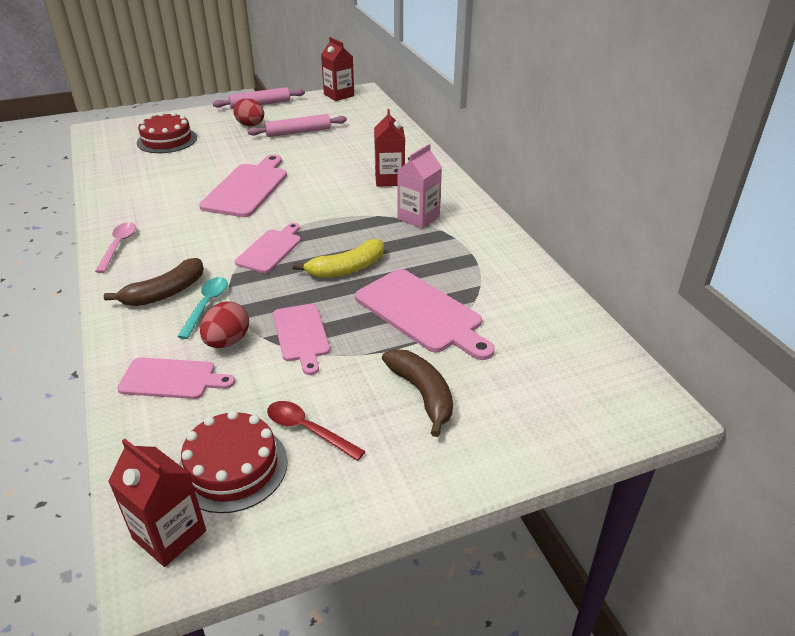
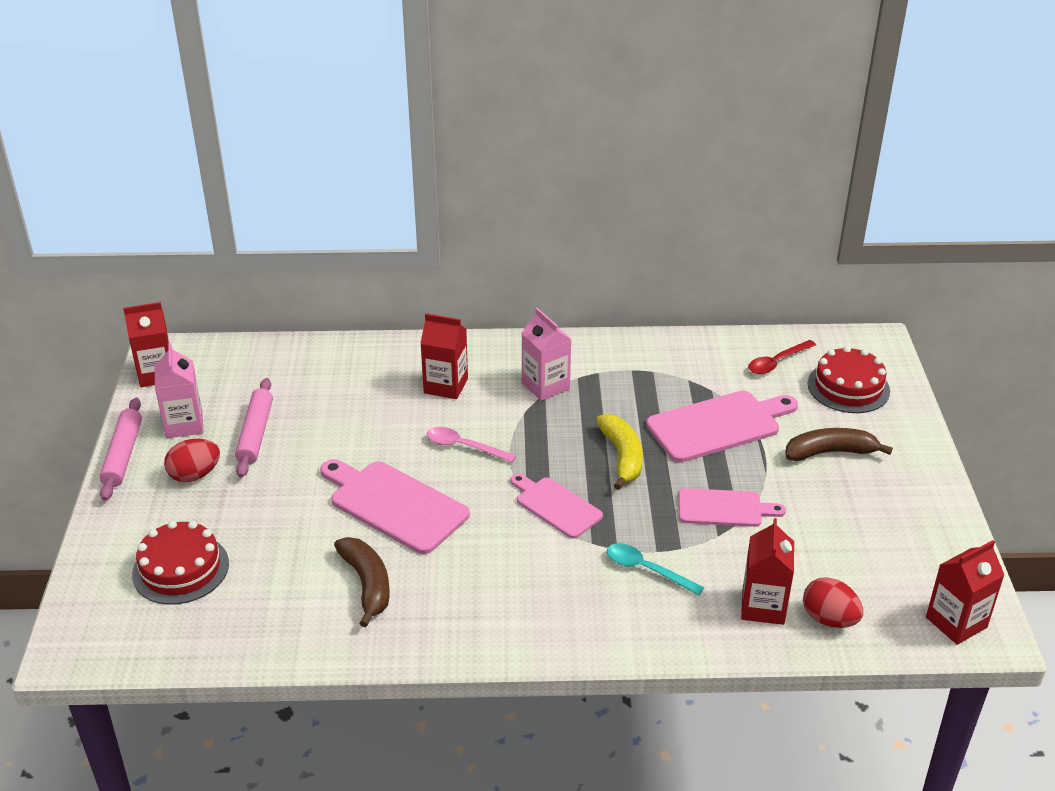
camera: 70 degrees left, 0 degrees up
pink spoon [95,222,136,273] -> pink spoon moved to [427,427,516,463]
brown banana [104,258,204,306] -> brown banana moved to [334,537,389,627]
pink cutting board [117,357,235,399] -> red carton [741,518,794,625]
red cake [179,410,288,513] -> red cake moved to [808,346,890,413]
red egg [200,301,249,348] -> red egg moved to [803,577,863,628]
red spoon [267,401,366,461] -> red spoon moved to [748,340,816,374]
none -> pink carton [155,343,203,438]

